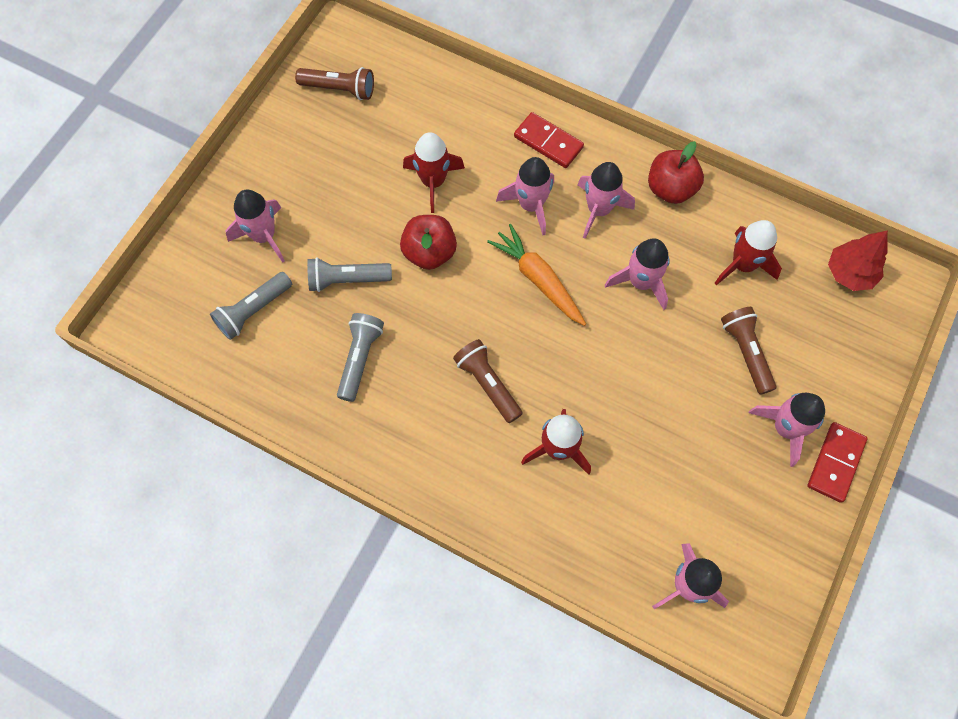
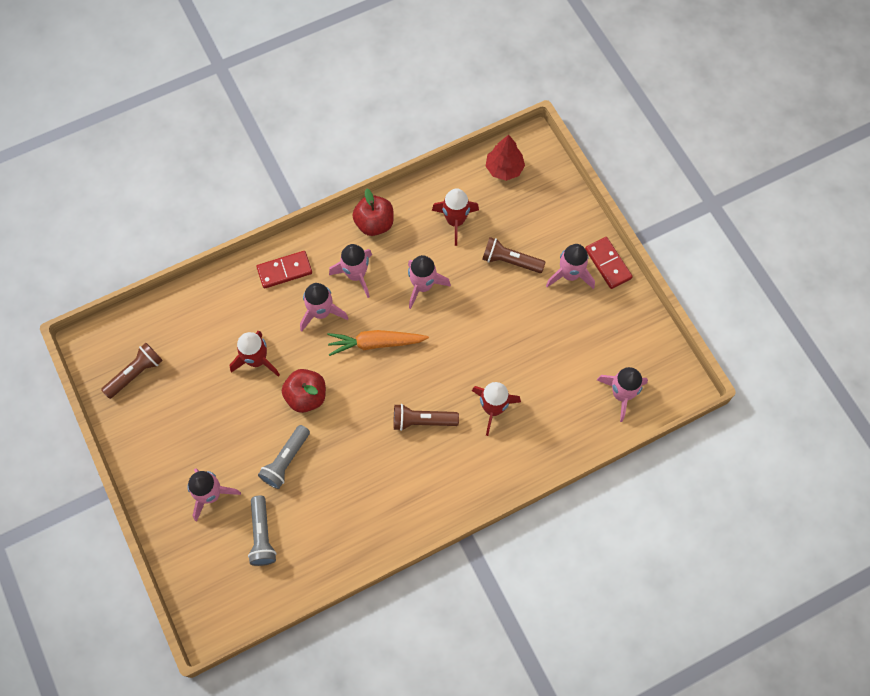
camera: 55 degrees left, 0 degrees up
grey flashlight [337,313,384,402] -> none

